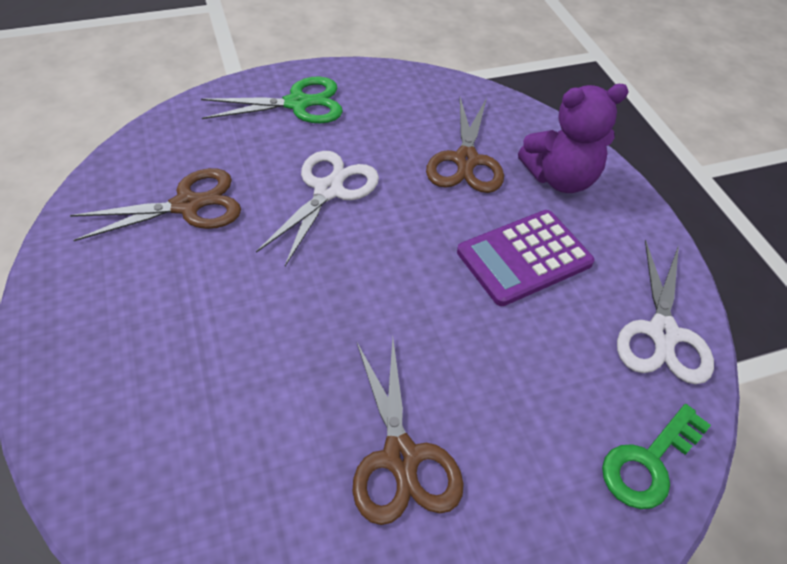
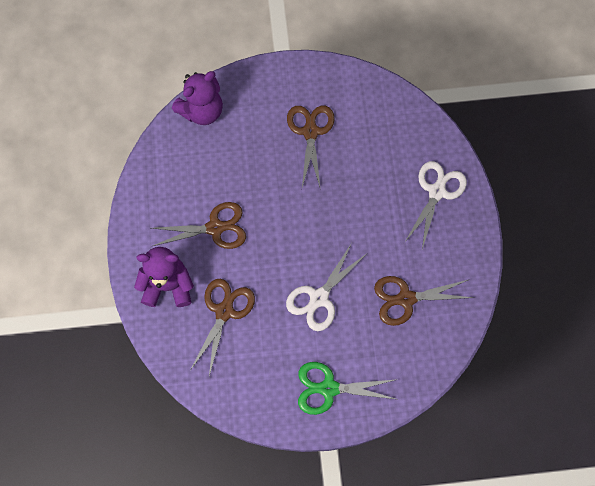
camera: 165 degrees left, 20 degrees up
purple calculator [457,210,594,306] -> brown scissors [151,202,246,249]
green key [602,404,711,509] -> purple teddy bear [172,71,223,125]
white scissors [617,240,714,384] -> white scissors moved to [405,161,467,249]

